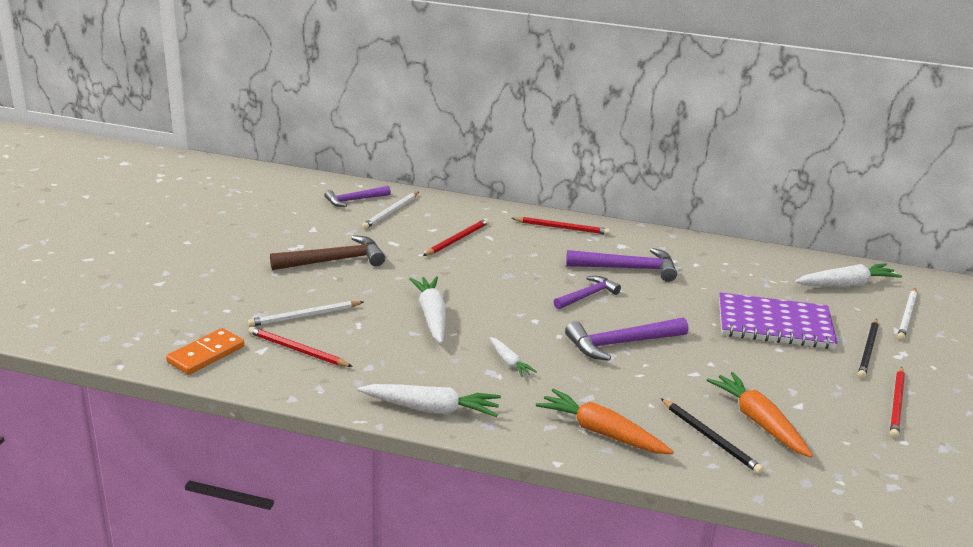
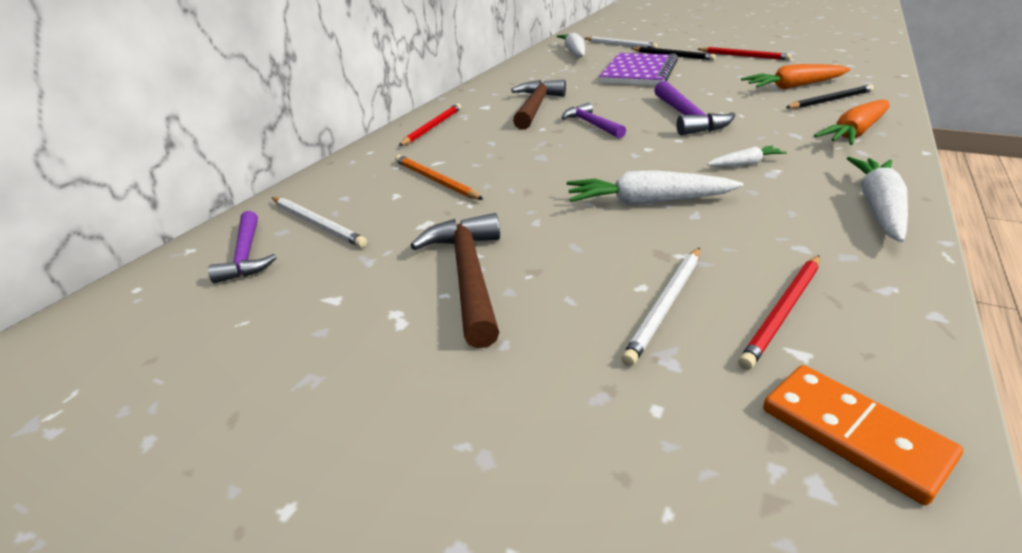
camera: 75 degrees left, 5 degrees up
white pencil [248,301,363,327] -> white pencil turned 45 degrees clockwise [621,248,700,366]
red pencil [423,218,489,256] -> orange pencil [395,155,483,200]
purple hammer [566,248,677,282] -> brown hammer [511,80,566,130]

